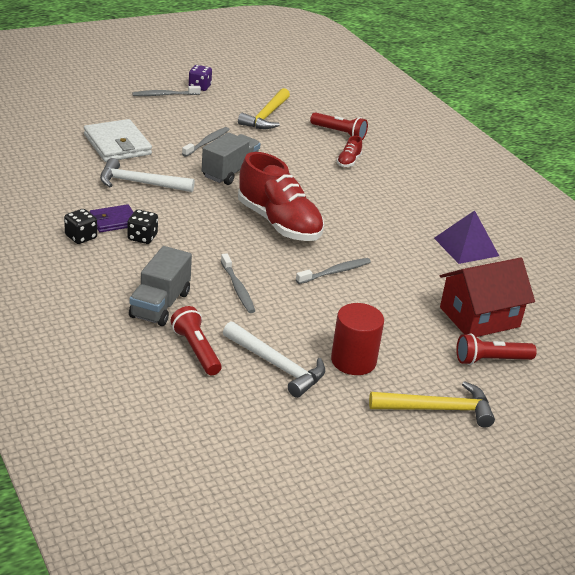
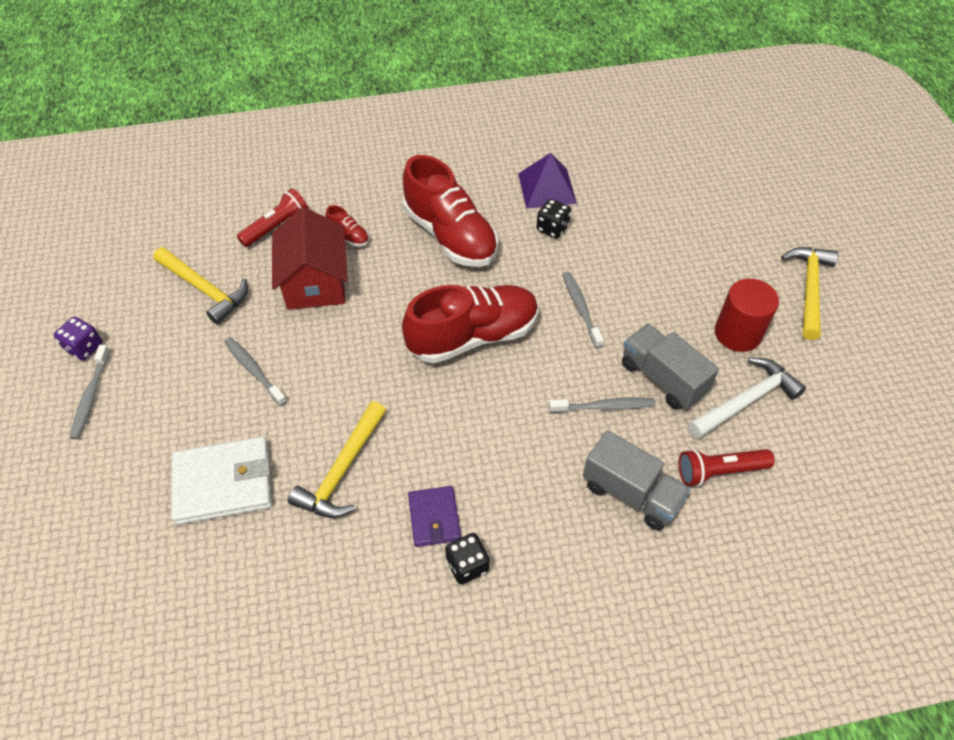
camera: 70 degrees left, 20 degrees up
white hammer [100,158,195,192] -> yellow hammer [288,401,386,518]
black dice [127,210,158,244] -> black dice moved to [536,199,571,239]
grey truck [202,132,260,185] -> grey truck moved to [622,324,719,410]
red house [440,257,535,337] -> red house moved to [272,207,348,310]
red flashlight [456,333,537,365] -> none
none -> red shoe [403,155,498,267]

